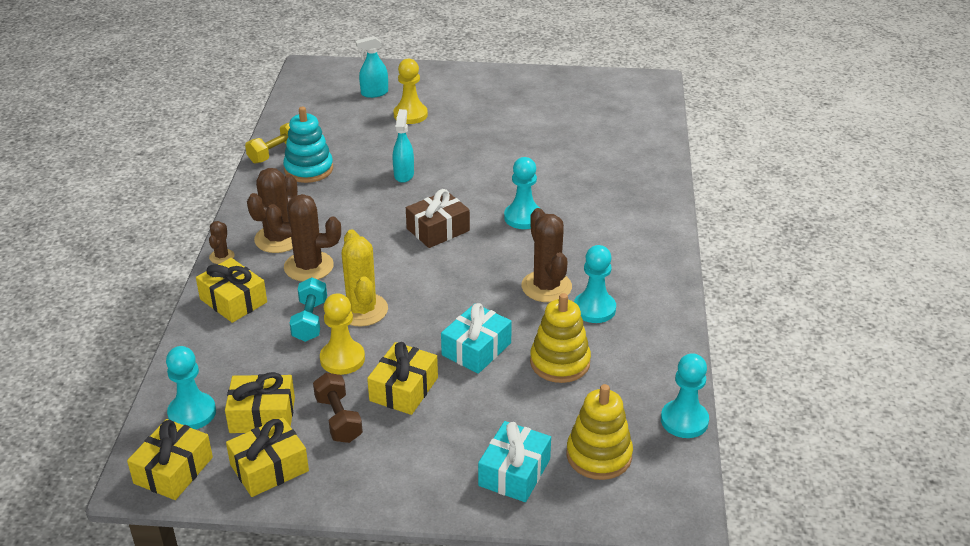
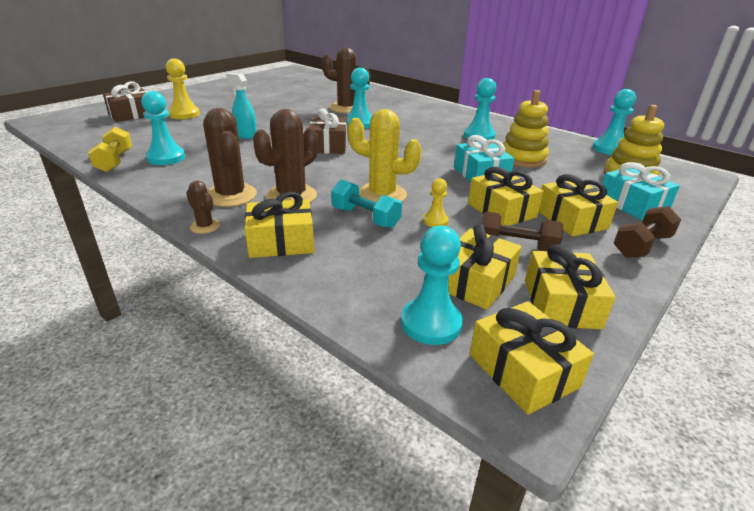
camera: 55 degrees left, 5 degrees down
turquoise stacking toy [283,106,333,183] -> turquoise pawn [141,91,185,165]
yellow pawn [320,293,365,375] -> yellow pawn [423,178,449,227], size x0.57
turquoise spray bottle [356,36,388,98] -> brown gift [103,81,147,122]
brown cactus [521,208,572,302] -> brown cactus moved to [322,47,370,113]
none -> yellow gift [539,174,618,237]
none -> brown dumbbell [613,206,681,258]

